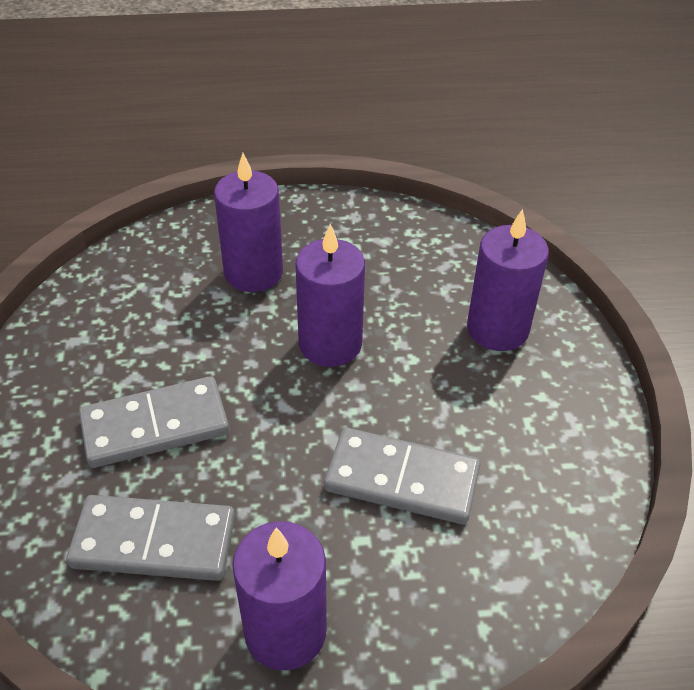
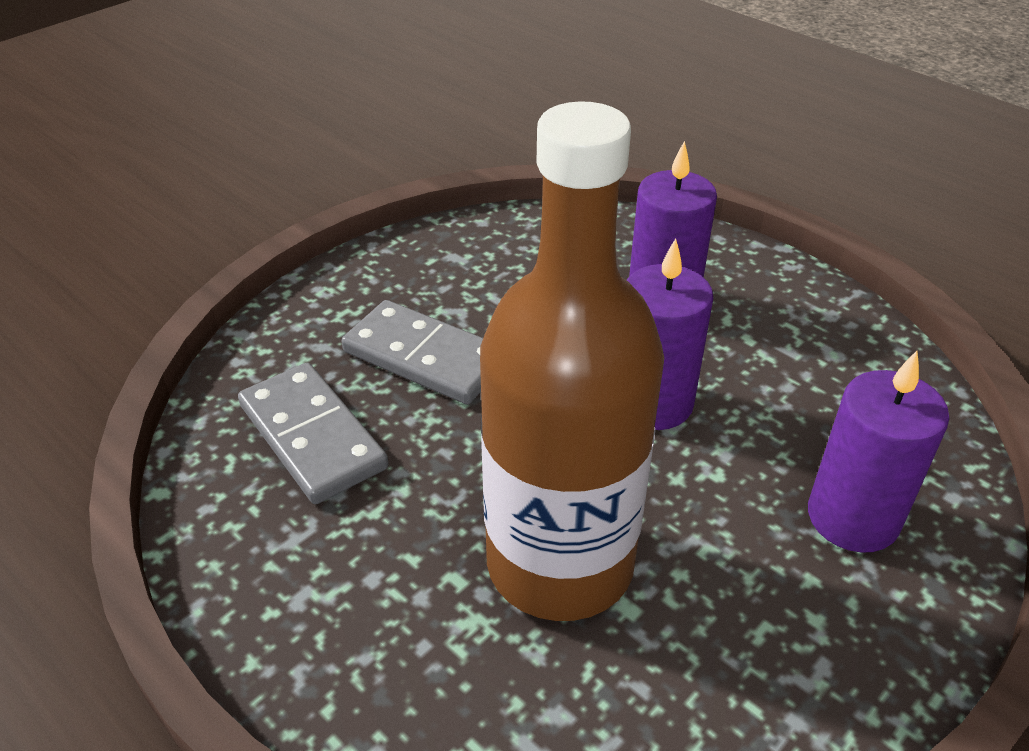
camera: 50 degrees right, 5 degrees down
purple candle [232,521,327,670] -> none
grey domino [324,428,480,524] -> brown bottle [480,101,664,621]

